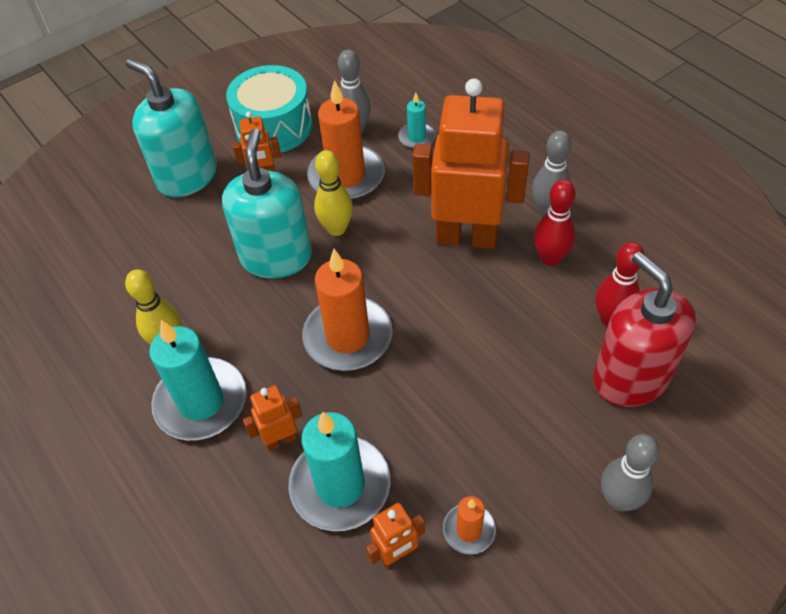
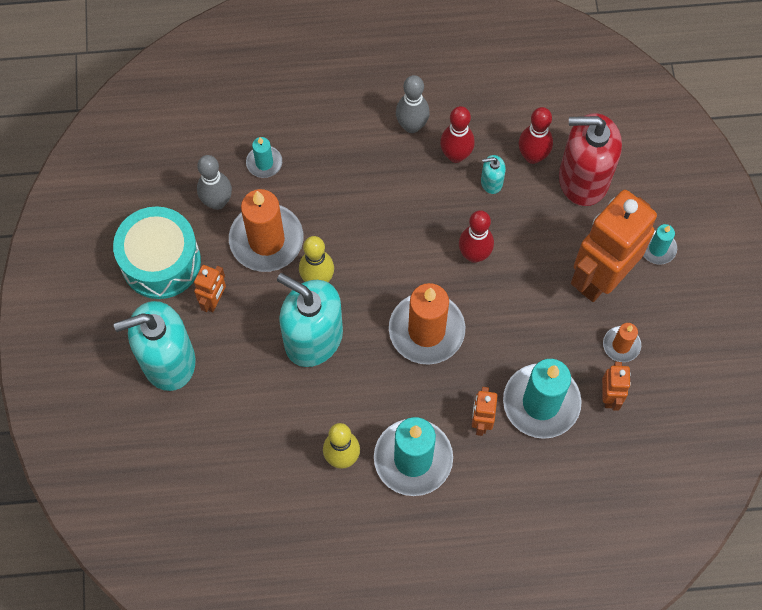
camera: 60 degrees left, 15 degrees up
orange robot [412,78,530,249] -> orange robot moved to [571,190,657,302]
grey bowling pin [601,434,660,511] -> turquoise candle [643,224,677,265]
none -> red bowling pin [459,210,494,263]
none -> turquoise soap dispenser [481,155,506,194]

